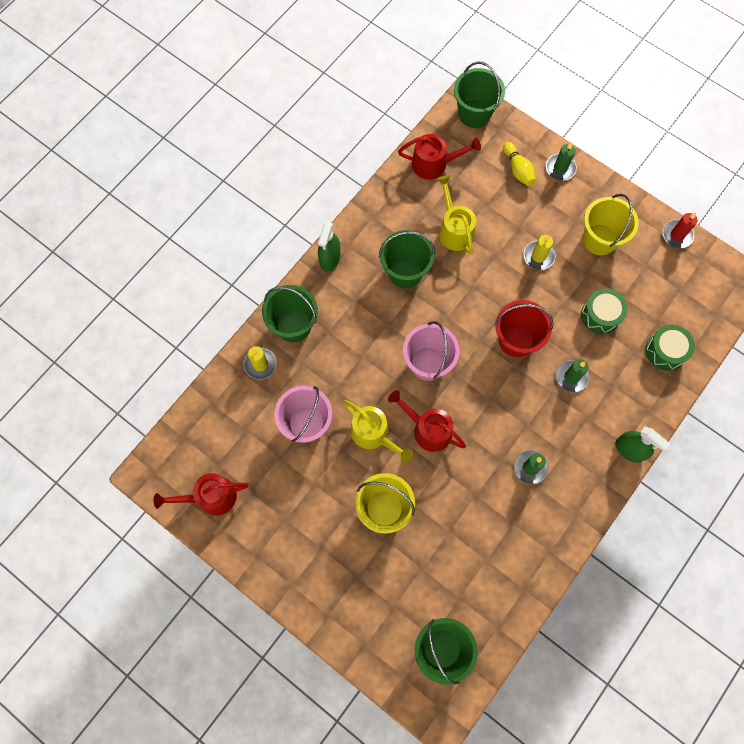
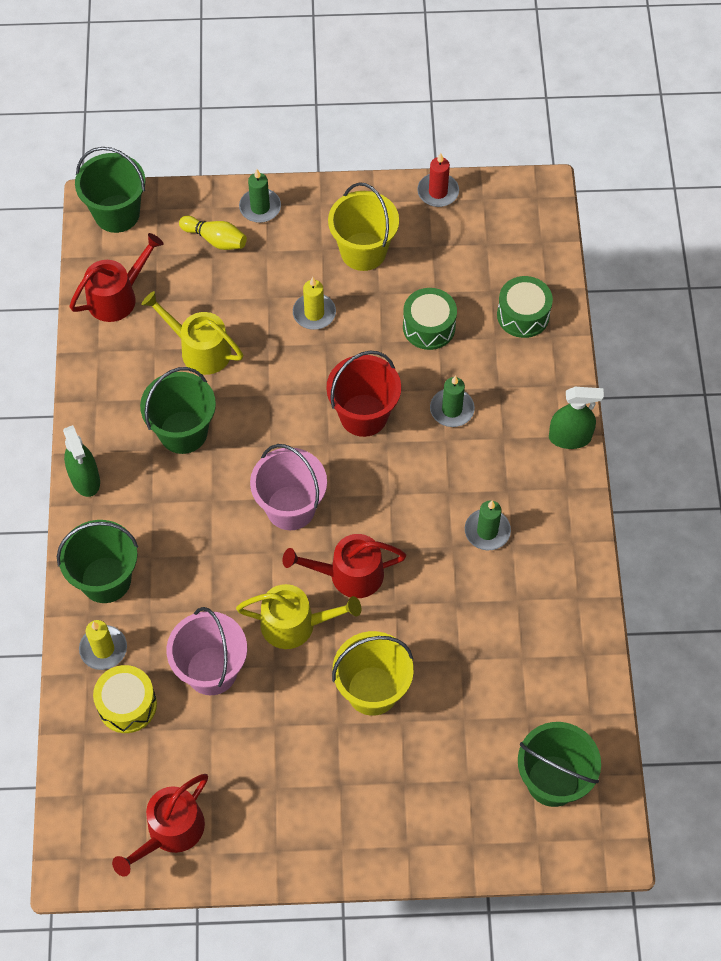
camera: 40 degrees left, 10 degrees down
none -> yellow drum [93,665,157,733]

